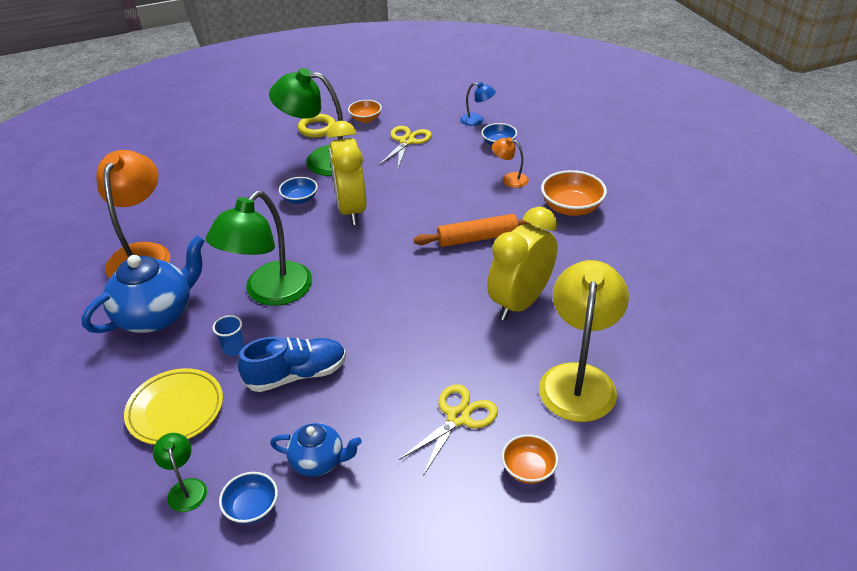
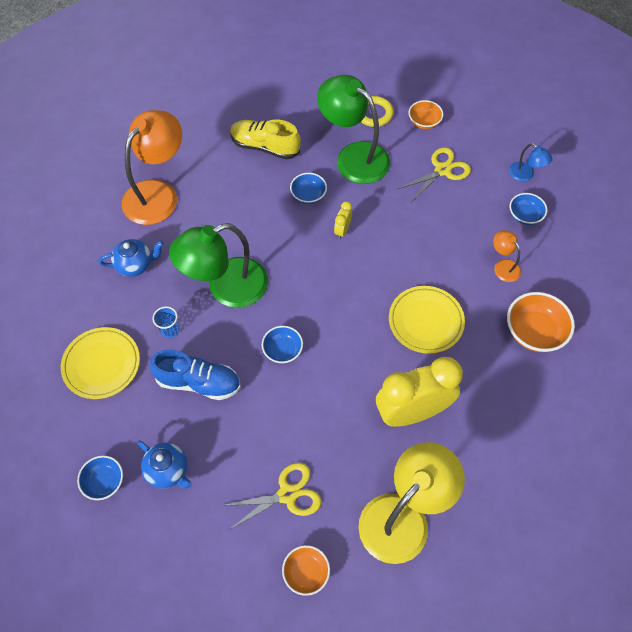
camera: 30 degrees right, 20 degrees up
blue teapot [82,235,205,333] -> blue teapot [99,239,164,277], size x0.57
green lamp [153,433,207,512] -> none
yellow clock [327,121,366,225] -> yellow clock [334,201,352,239], size x0.41
orange rolling pin [414,214,530,247] -> yellow plate [389,286,465,354]
none -> yellow shoe [230,119,301,159]
none -> blue bowl [262,326,303,363]

